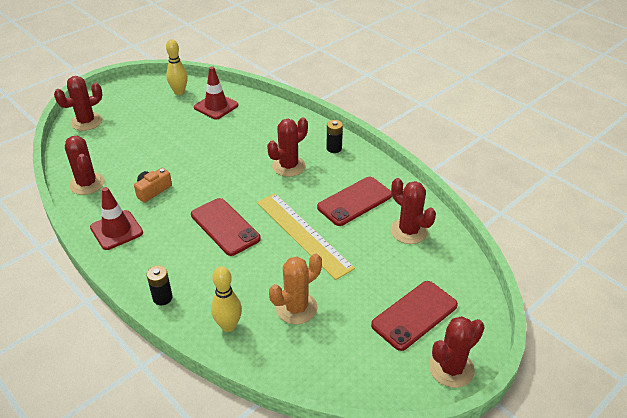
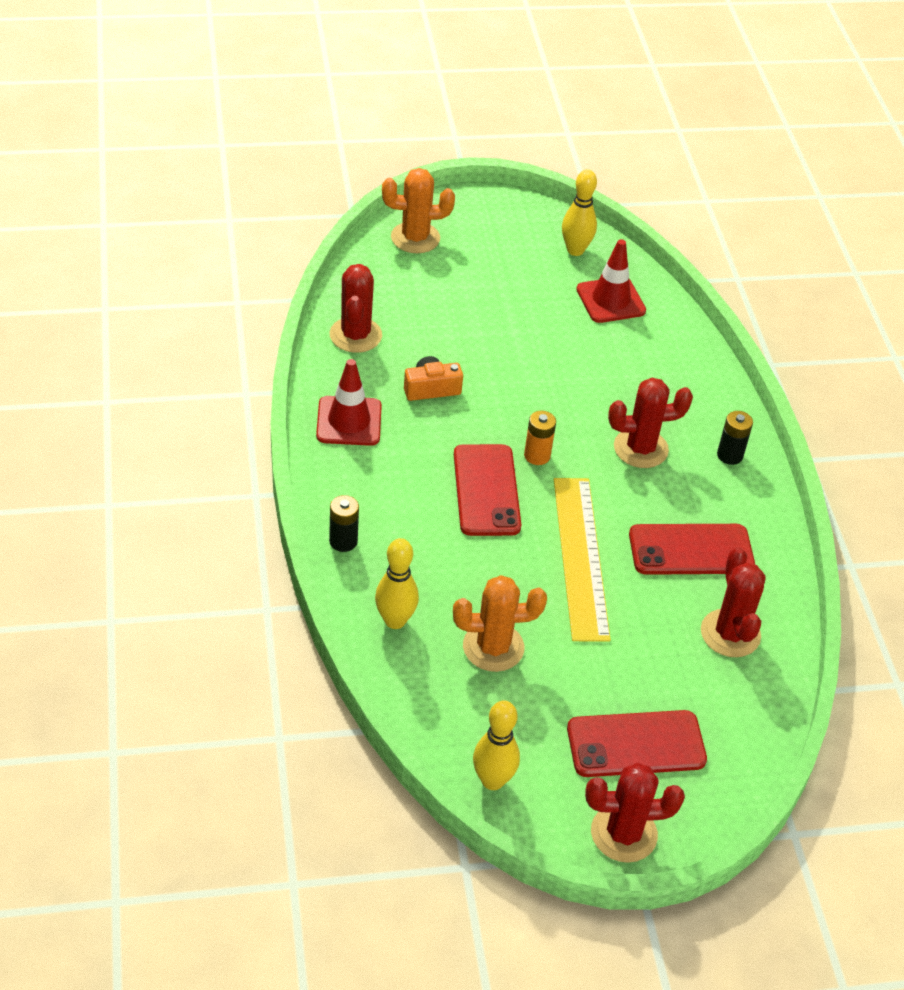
camera: 30 degrees right, 5 degrees up
red cactus [54,76,103,131] -> orange cactus [382,168,455,253]
none -> yellow bowling pin [473,700,520,790]
none -> orange battery [524,411,556,465]

